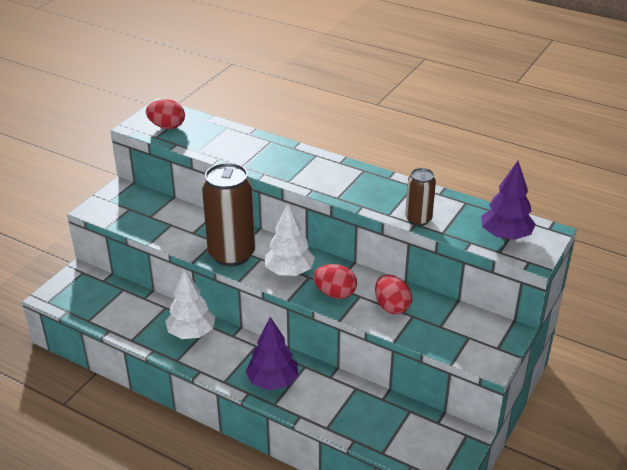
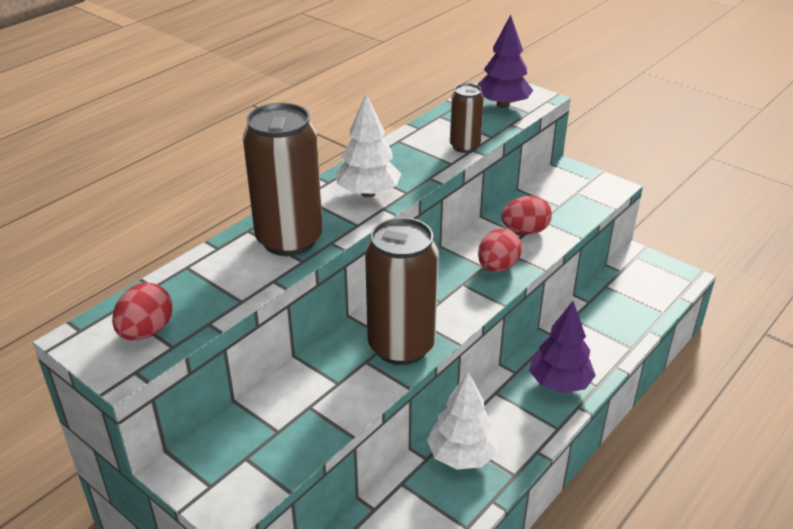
camera: 80 degrees left, 0 degrees up
white tree [264,203,315,276] -> white tree moved to [336,94,401,197]
none -> brown can [243,103,323,256]

